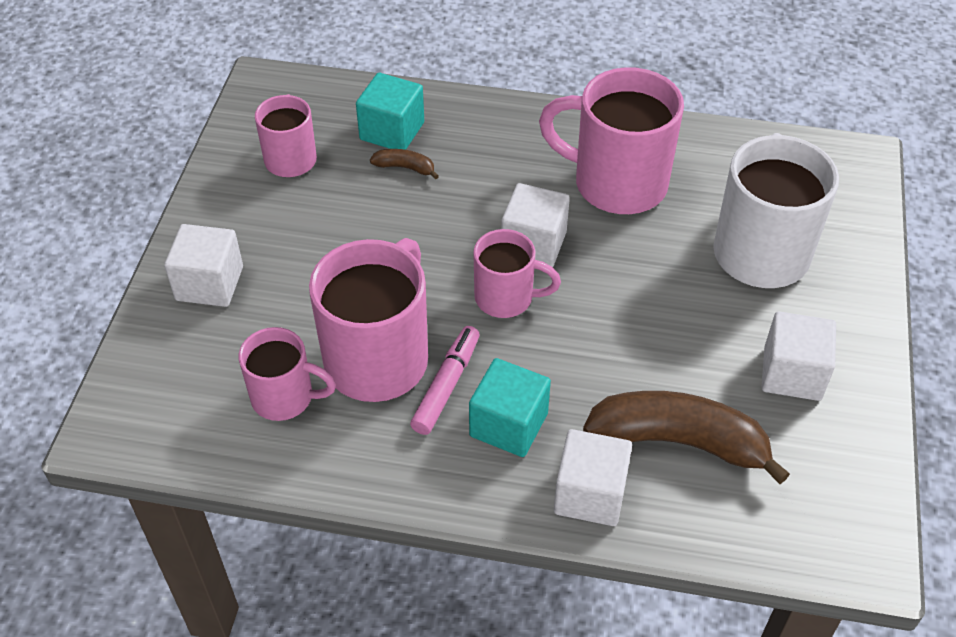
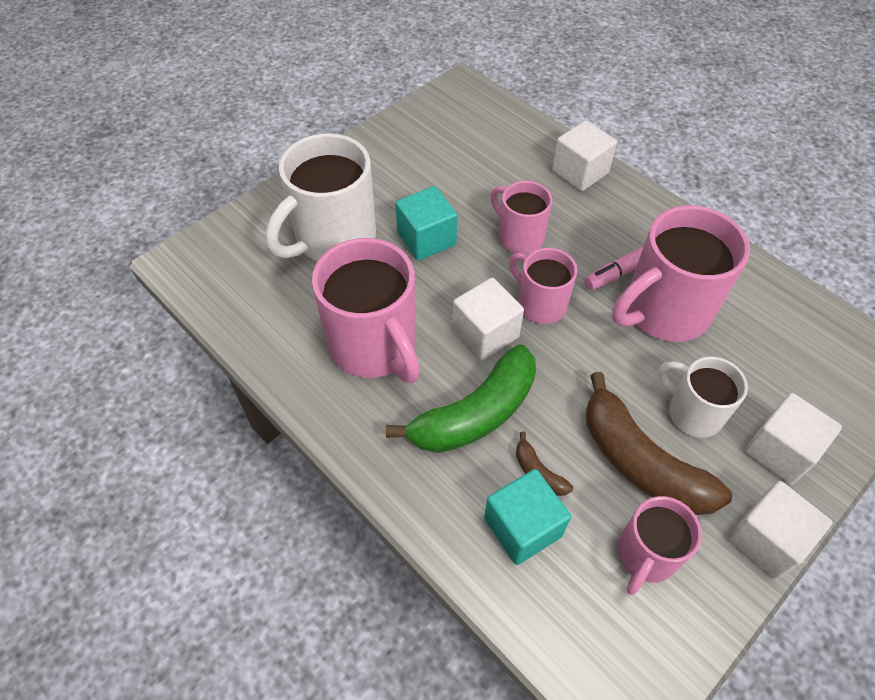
camera: 145 degrees left, 5 degrees up
pink mug [239,327,336,421] -> pink mug moved to [491,181,552,254]
turquoise cube [469,358,551,457] -> turquoise cube moved to [395,186,458,261]
brown banana [583,391,790,484] -> brown banana moved to [586,372,732,515]
white cube [762,312,836,401] -> white cube moved to [727,481,833,580]
none -> green banana [386,345,536,453]
none -> white mug [658,356,748,438]

